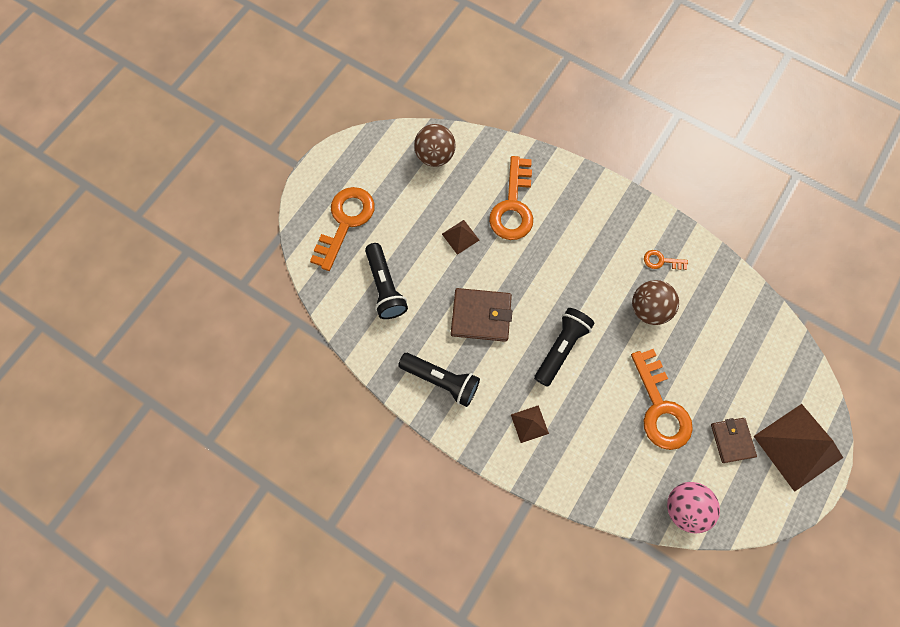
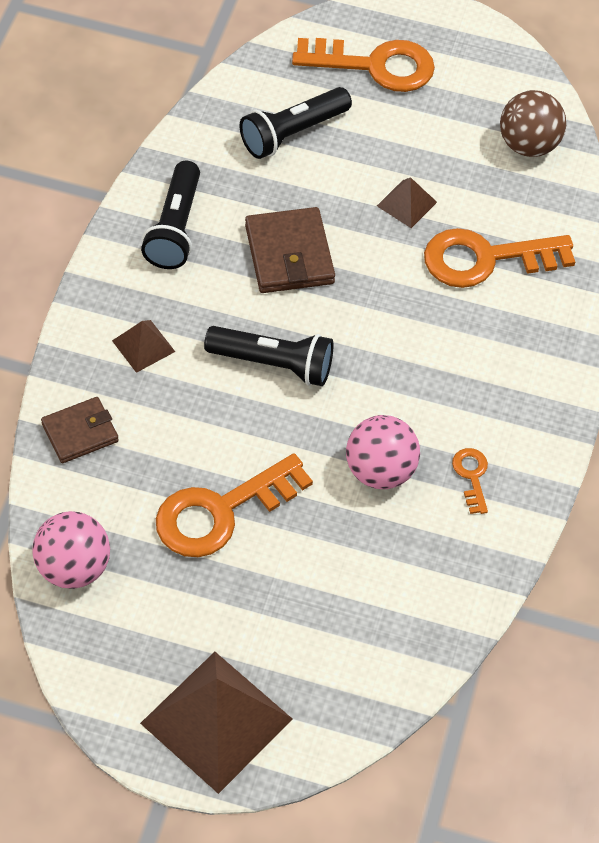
camera: 70 degrees right, 15 degrees down
brown ball [632,280,679,325] -> pink ball [346,415,420,489]
brown wallet [711,418,757,463] -> brown wallet moved to [41,397,119,463]

